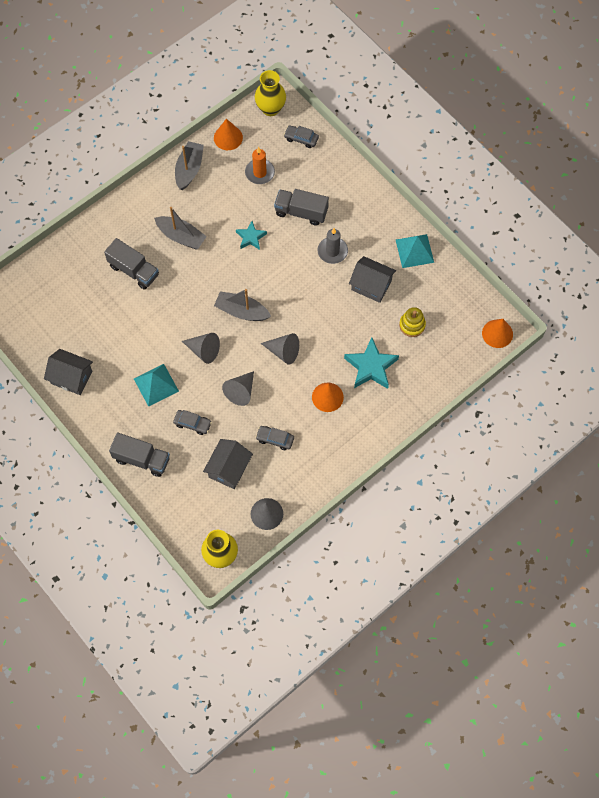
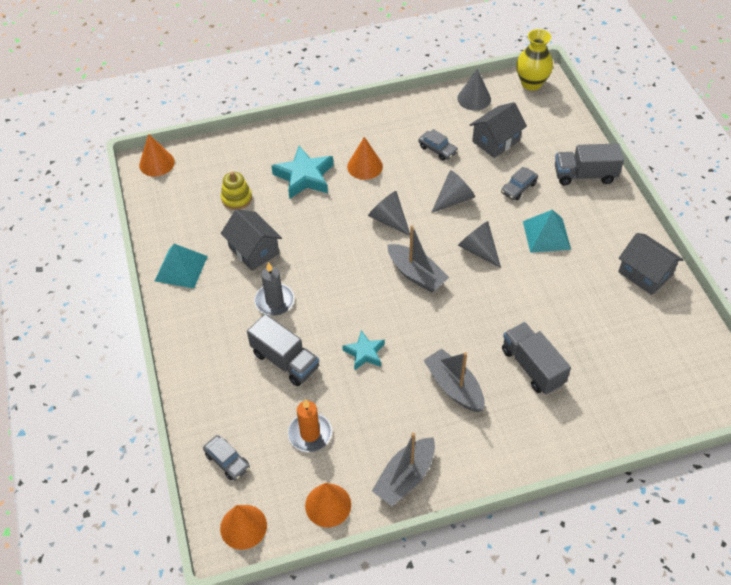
camera: 155 degrees left, 15 degrees down
grey truck [109,432,170,477] -> grey truck turned 45 degrees counterclockwise [555,143,624,186]
grey car [173,410,212,435] -> grey car turned 90 degrees counterclockwise [501,167,538,200]
yellow vase [255,70,286,116] -> orange cone [220,505,267,550]

